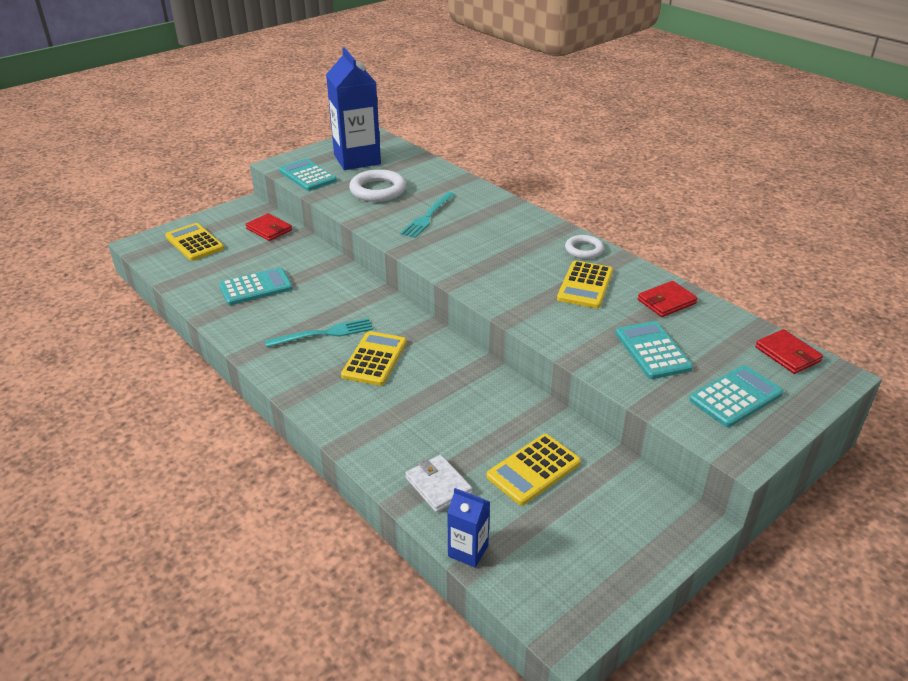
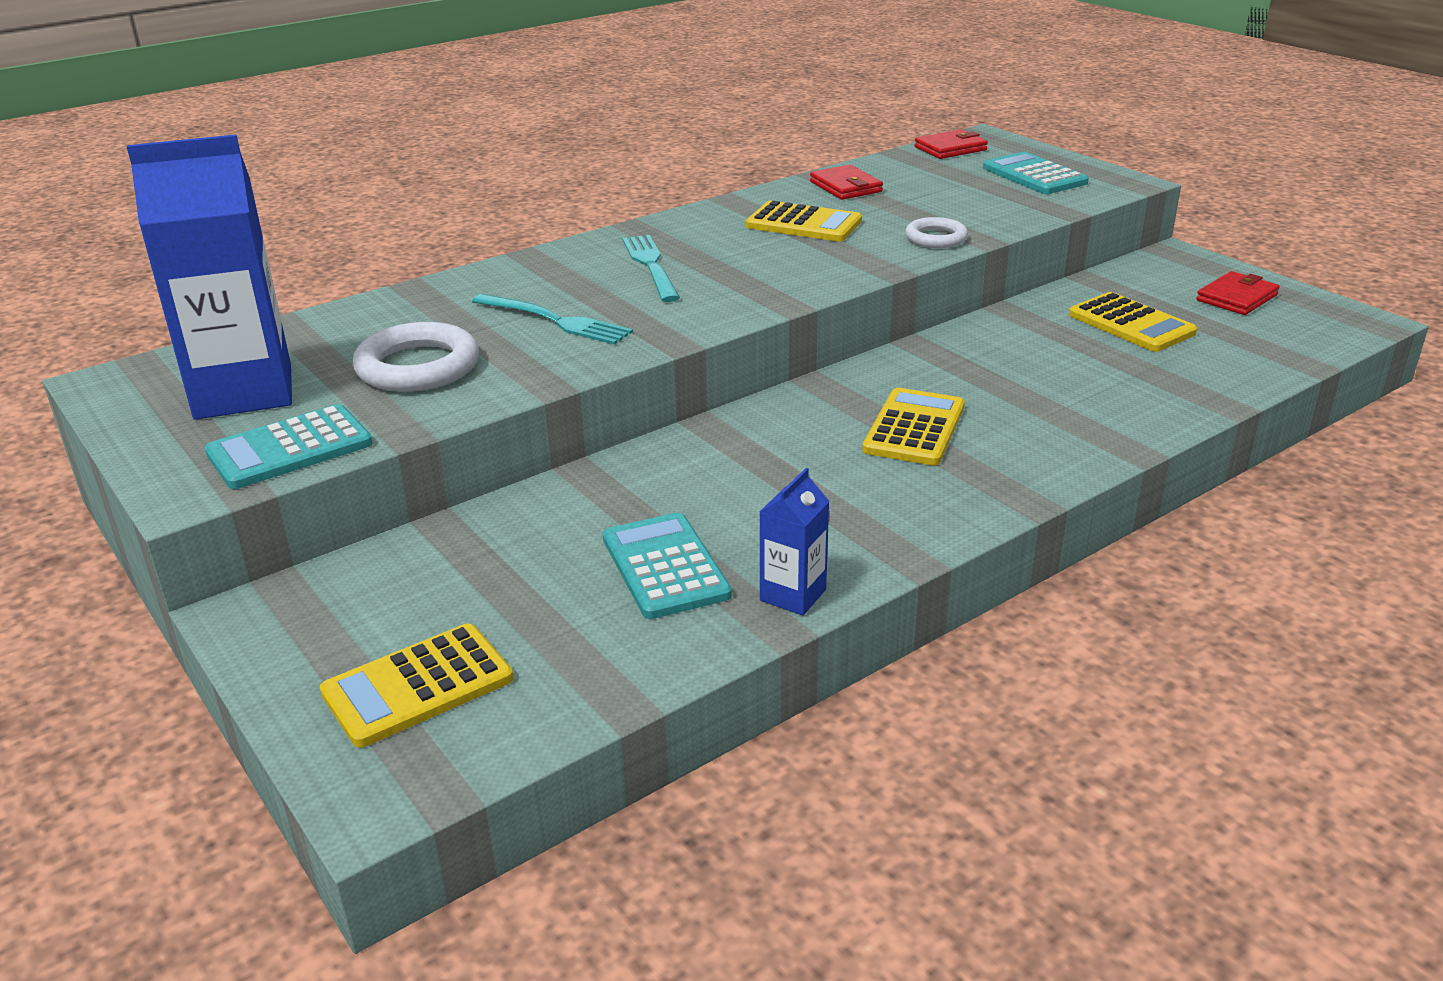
camera: 85 degrees left, 5 degrees down
red wallet [245,213,292,241] -> red wallet moved to [1196,271,1279,315]
turquoise fork [265,318,373,347] -> turquoise fork moved to [622,235,680,302]
yellow calculator [341,331,407,386] -> yellow calculator turned 90 degrees clockwise [862,388,965,465]
white wallet [405,455,472,513] -> none
blue carton [447,488,490,568] -> blue carton moved to [760,468,829,615]
white ring [565,235,604,259] -> white ring moved to [905,217,968,248]
turquoise calculator [615,321,693,379] -> none

